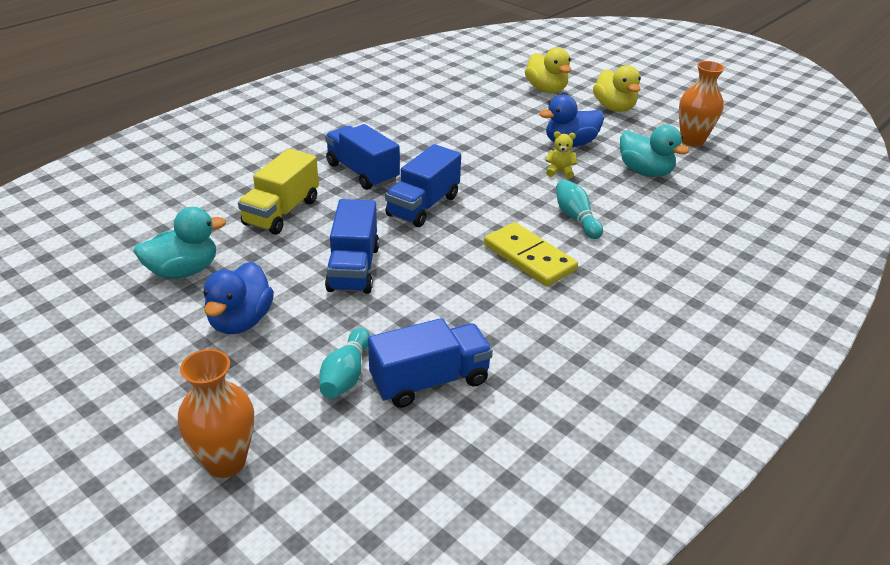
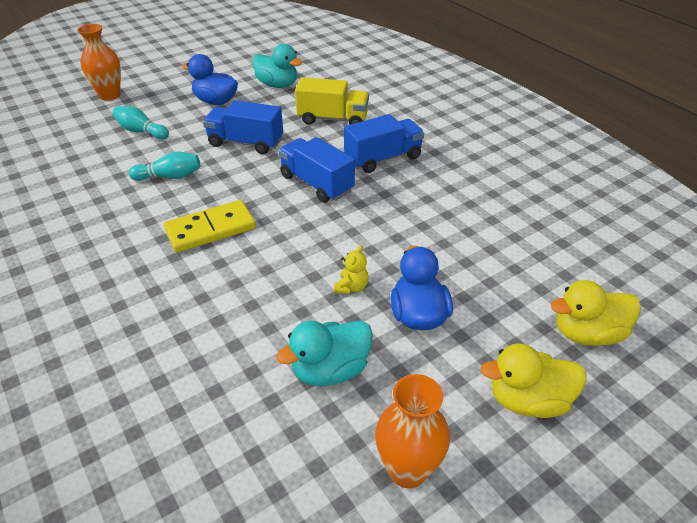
camera: 105 degrees right, 5 degrees up
turquoise duck [133,207,226,279] -> turquoise duck turned 45 degrees counterclockwise [253,44,302,88]
yellow truck [238,149,319,234] -> yellow truck turned 150 degrees clockwise [295,77,369,125]
blue truck [368,318,493,408] -> none
turquoise bowling pin [556,180,603,239] -> turquoise bowling pin moved to [129,152,200,181]

